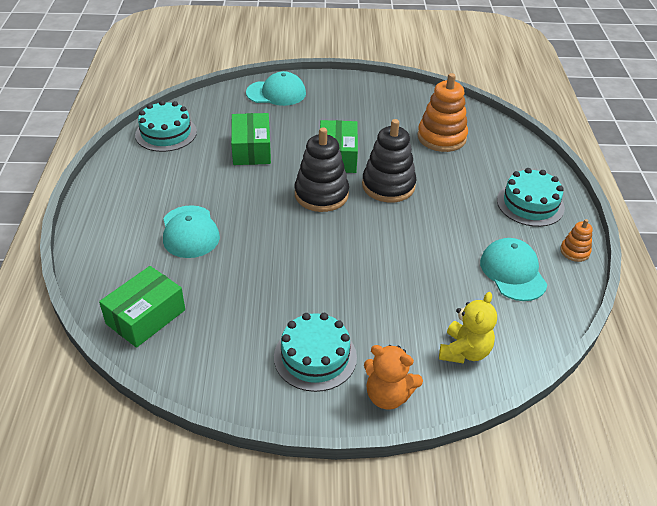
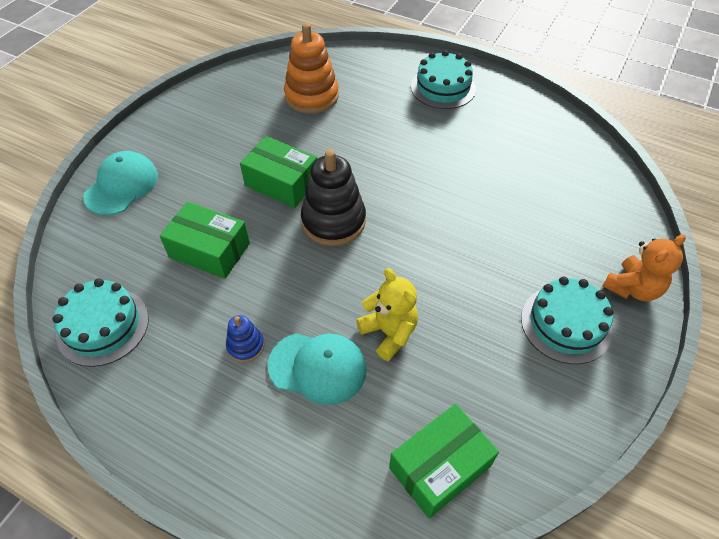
camera: 60 degrees left, 10 degrees up
green box [99,266,185,348] -> green box turned 75 degrees clockwise [389,404,499,518]
black stacking toy [362,119,416,203] -> none
yellow teddy bear [439,292,497,364] -> yellow teddy bear moved to [356,268,418,361]
turquoise cap [480,238,547,301] -> none
orange stacking toy [560,219,593,262] -> none
none -> blue stacking toy [226,315,264,362]

